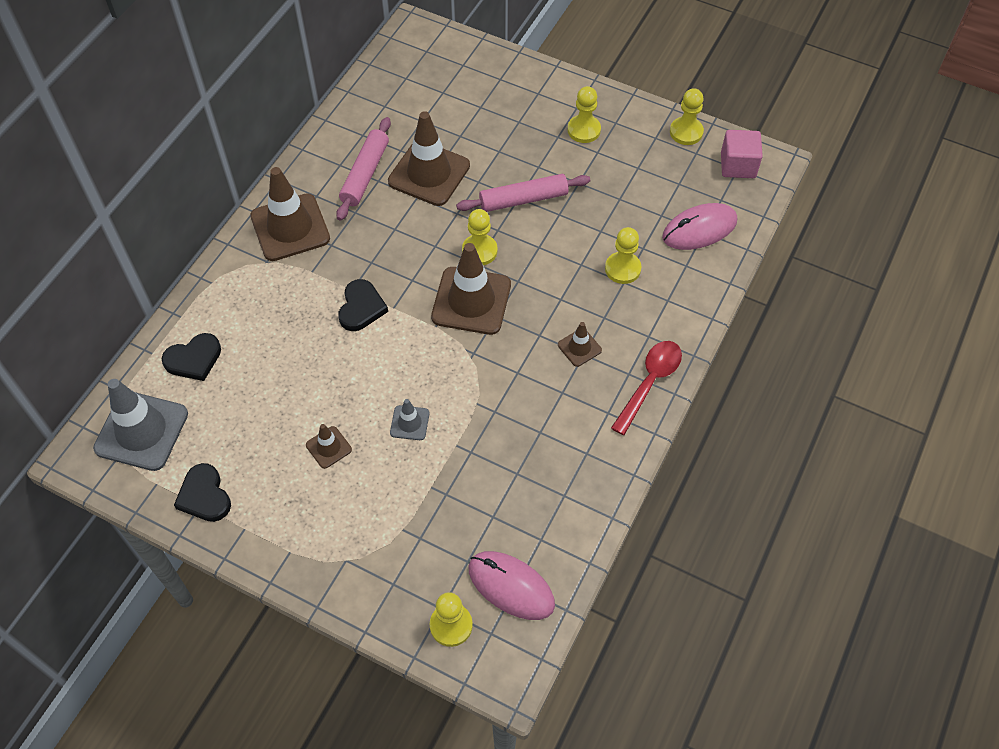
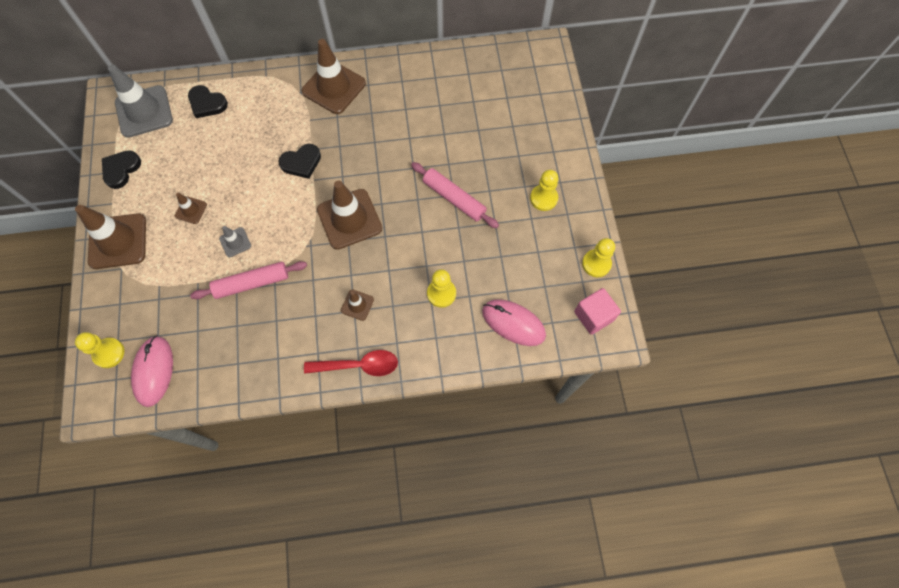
camera: 55 degrees right, 10 degrees up
pink rolling pin [336,117,391,221] -> pink rolling pin moved to [190,261,307,299]
brown traffic cone [388,111,470,206] -> brown traffic cone moved to [75,205,146,269]
yellow pawn [462,209,498,265] -> none

